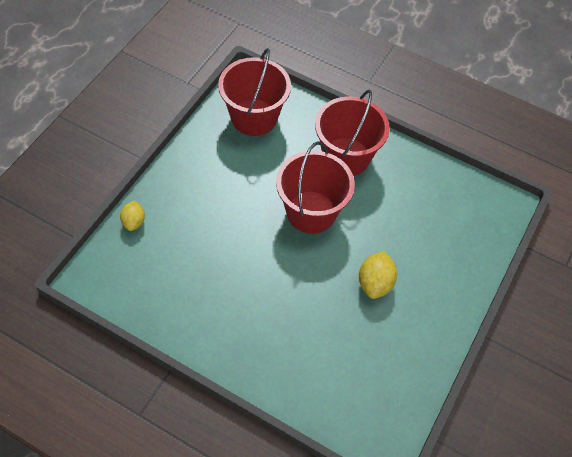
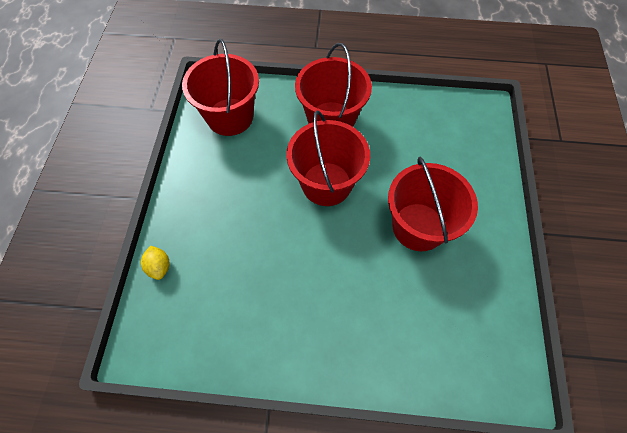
camera: 20 degrees left, 5 degrees up
yellow lemon [359,251,397,299] -> red bucket [388,157,478,251]

